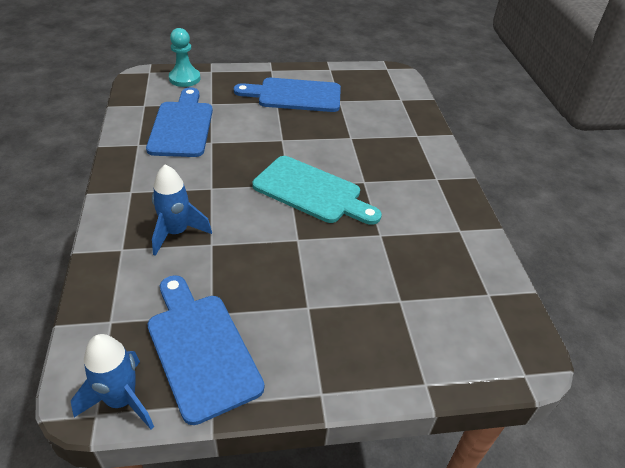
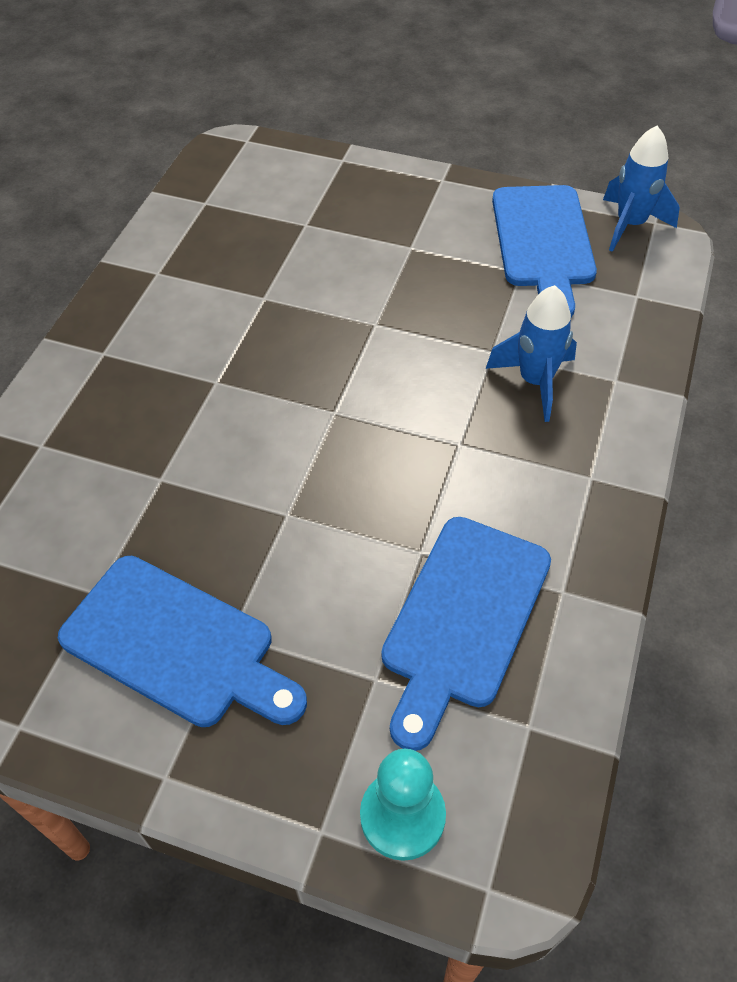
camera: 150 degrees left, 10 degrees up
turquoise cutting board [252,156,382,225] -> none

